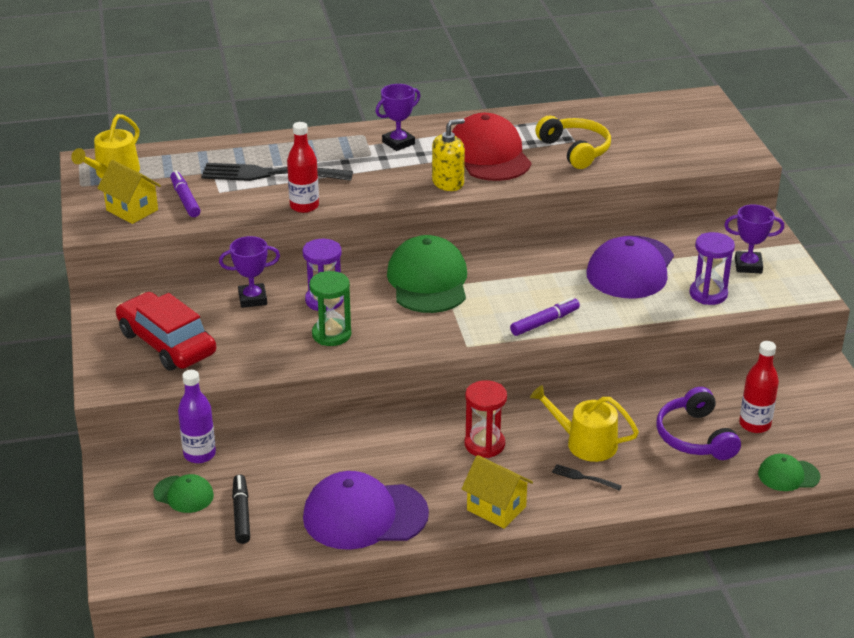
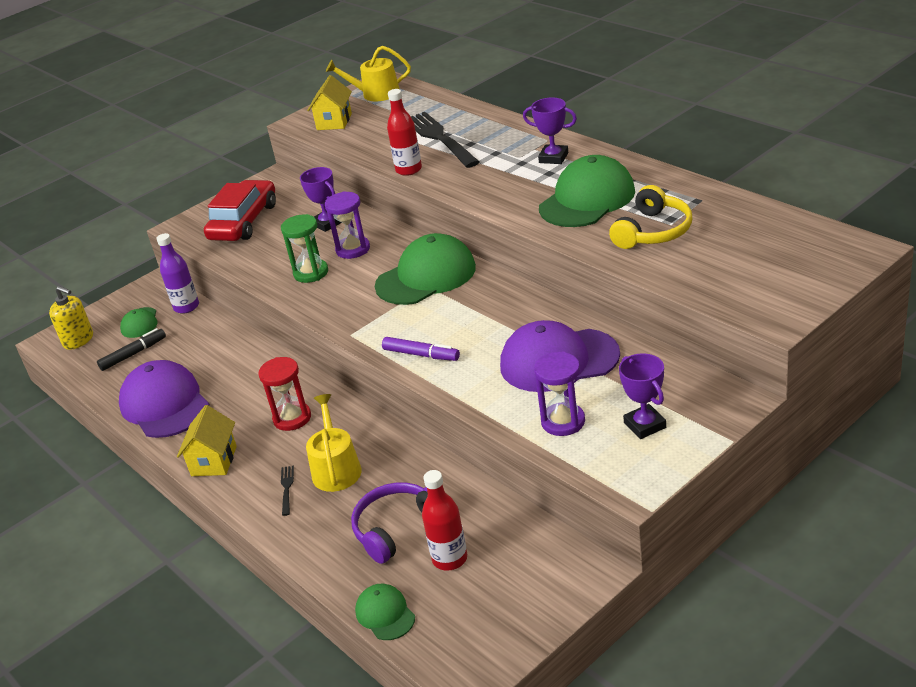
camera: 65 degrees right, 0 degrees up
purple marker [170,171,200,217] -> none
yellow soap dispenser [432,119,465,191] -> yellow soap dispenser moved to [49,286,93,350]
red cap [452,113,531,181] -> green cap [539,155,635,227]

